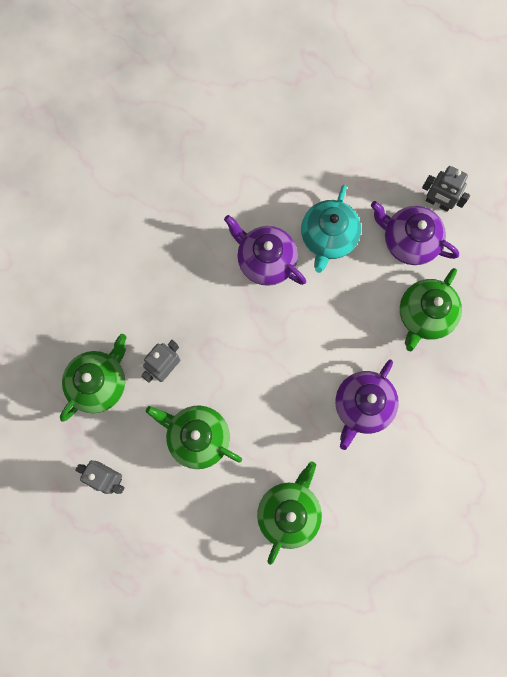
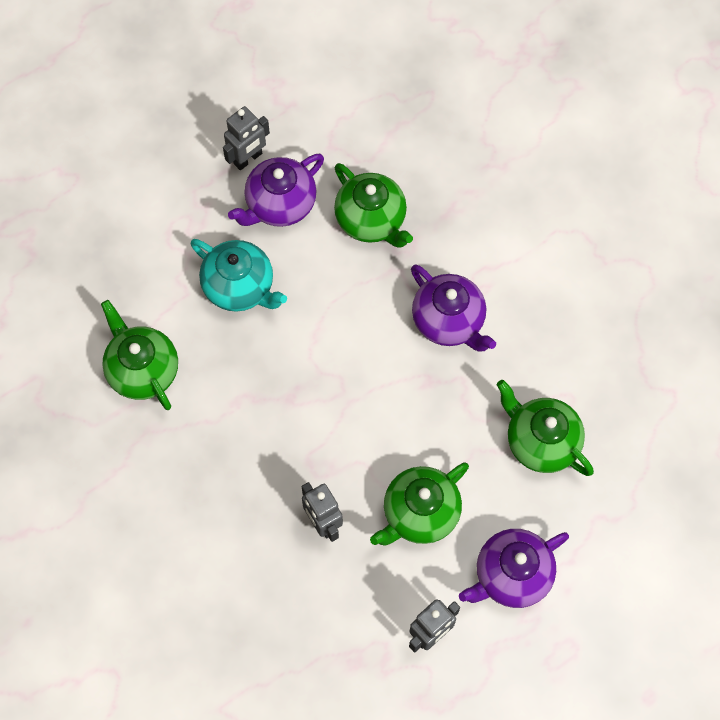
camera: 70 degrees left, 10 degrees down
green teapot [60,334,127,422] -> green teapot moved to [101,300,178,410]
purple teapot [224,215,306,286] -> purple teapot moved to [459,529,569,608]

